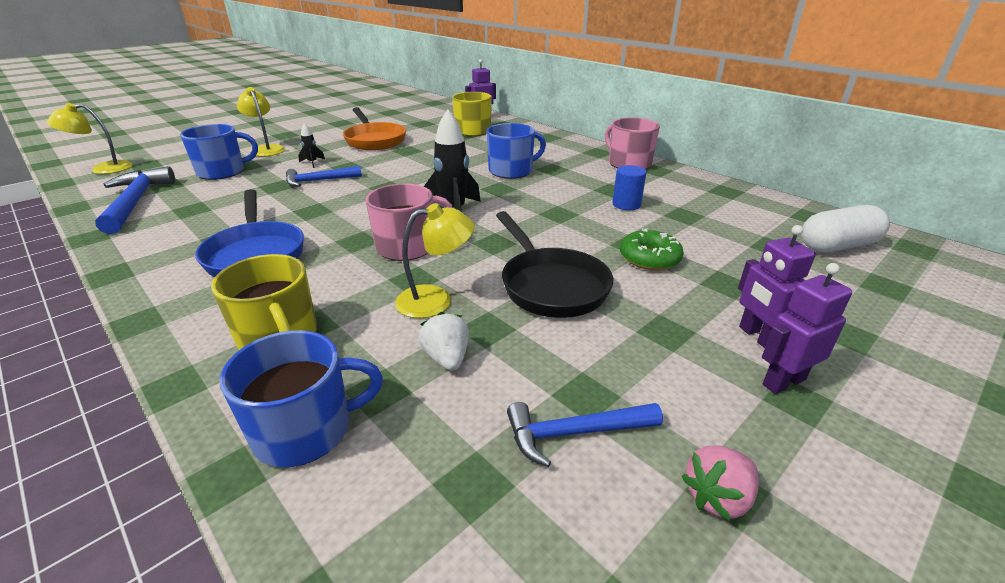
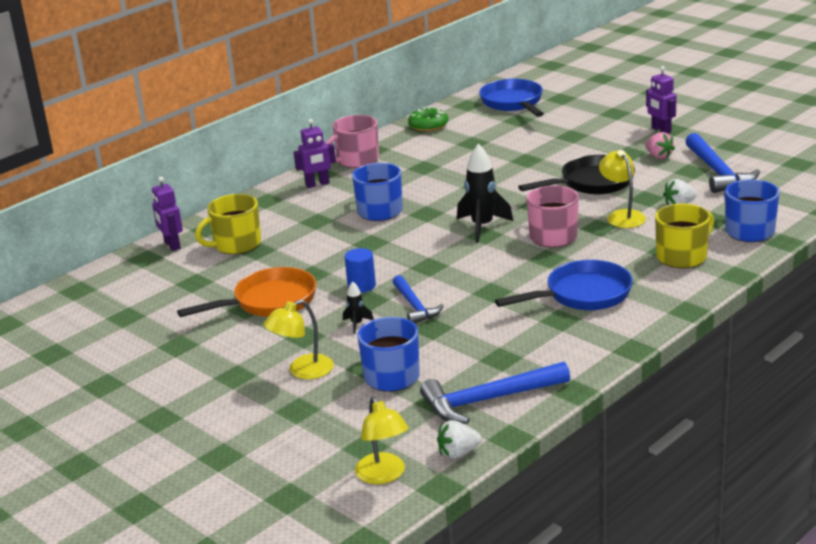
camera: 90 degrees left, 5 degrees down
blue hammer [507,402,663,467] -> blue hammer [685,133,760,193], size x1.59
blue cylinder [612,165,647,210] -> blue cylinder moved to [345,248,376,293]
green donut [620,229,684,270] -> green donut moved to [408,107,448,132]
pink strawberry [682,445,759,521] -> pink strawberry moved to [645,132,675,159]
purple robot [738,225,816,348] -> purple robot moved to [294,119,336,188]
white capsule [801,205,890,253] -> blue pan [479,79,544,117]
none -> white strawberry [437,420,482,459]

